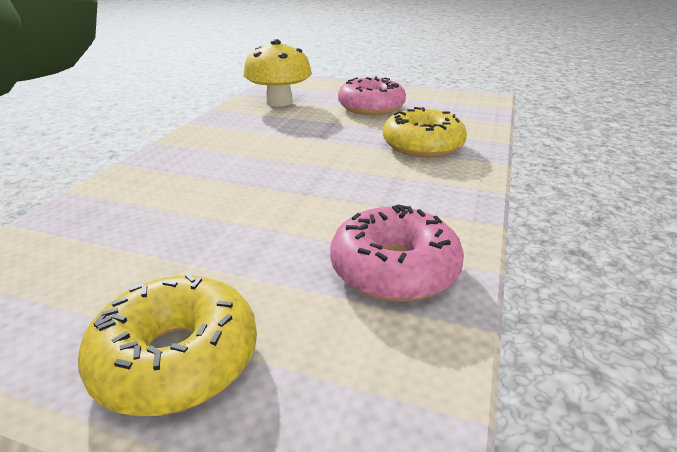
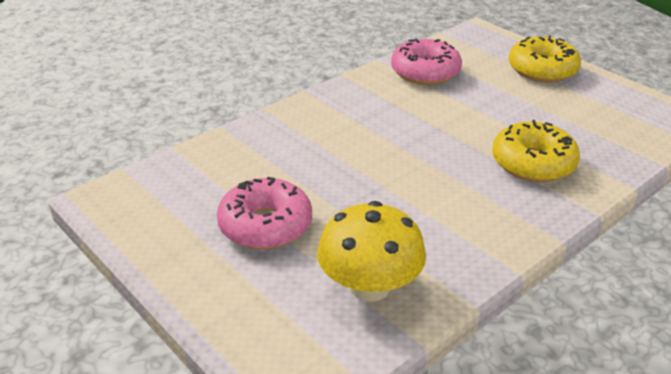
camera: 150 degrees left, 5 degrees up
yellow donut [383,107,467,158] -> yellow donut moved to [492,120,580,182]

